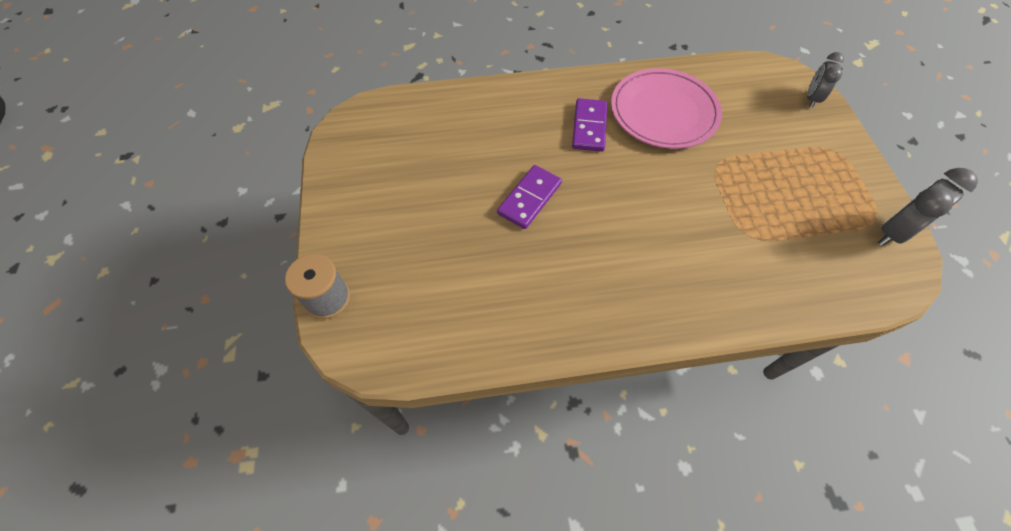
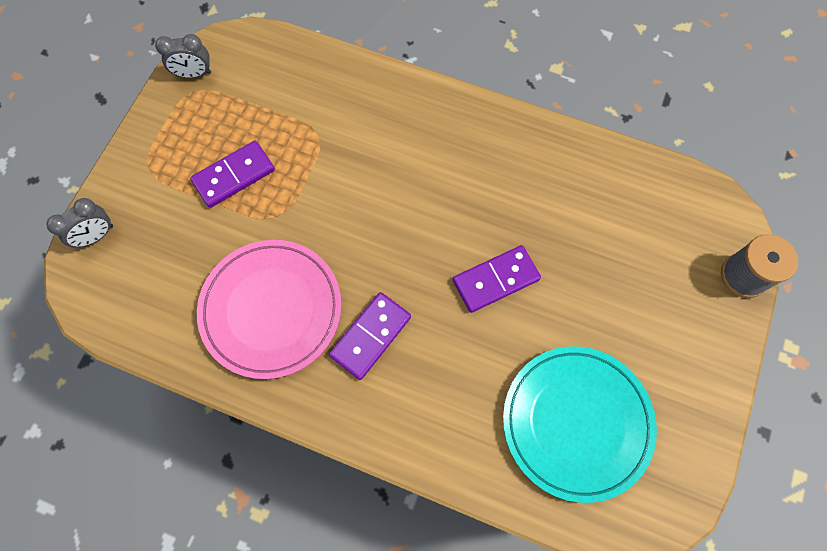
camera: 150 degrees left, 10 degrees up
grey clock [878,168,978,246] -> grey clock [155,34,211,78], size x0.67
none -> purple domino [190,141,275,208]
none -> turquoise plate [503,347,657,503]

